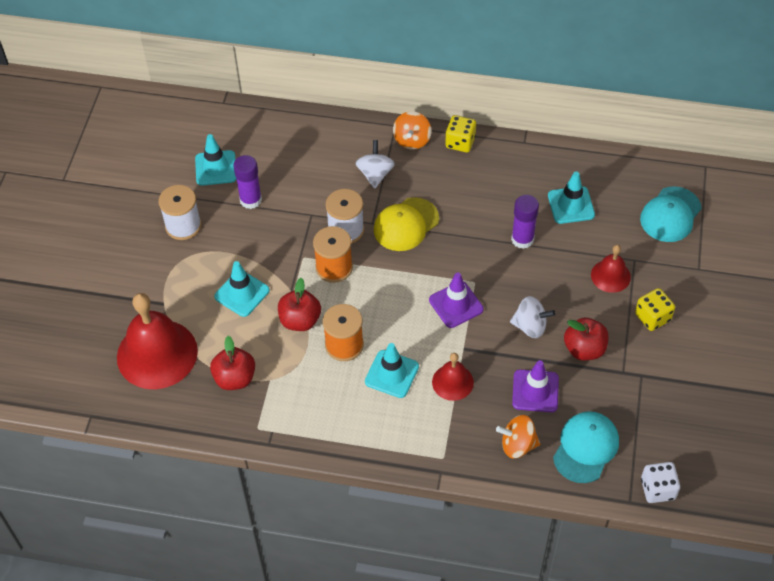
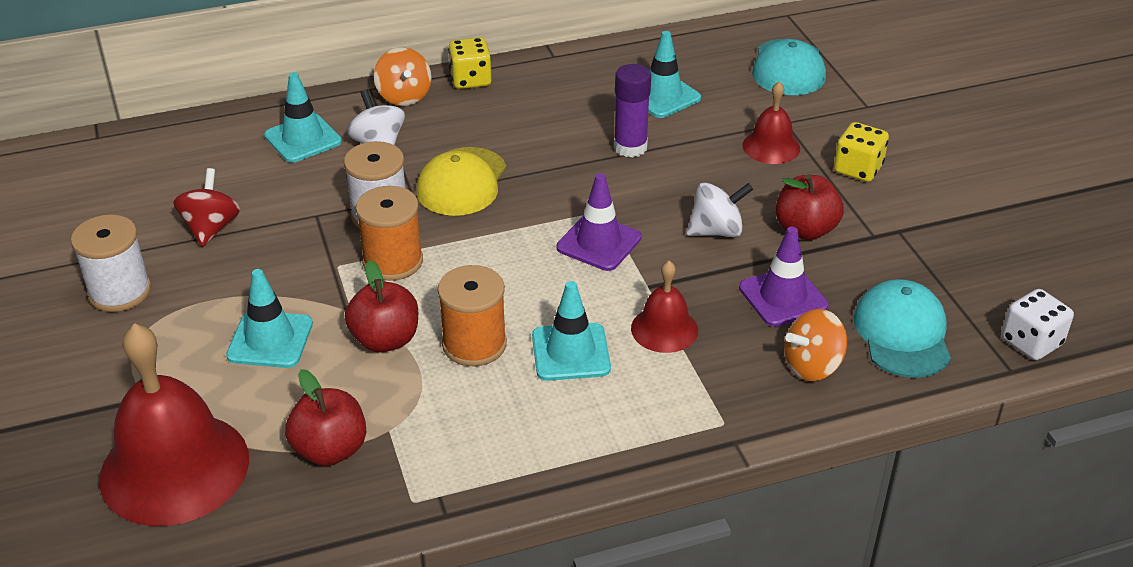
camera: 30 degrees left, 15 degrees down
turquoise traffic cone [195,134,236,186] -> turquoise traffic cone moved to [264,72,342,162]
purple glue stick [233,155,262,209] -> red spinning top [173,168,240,247]

